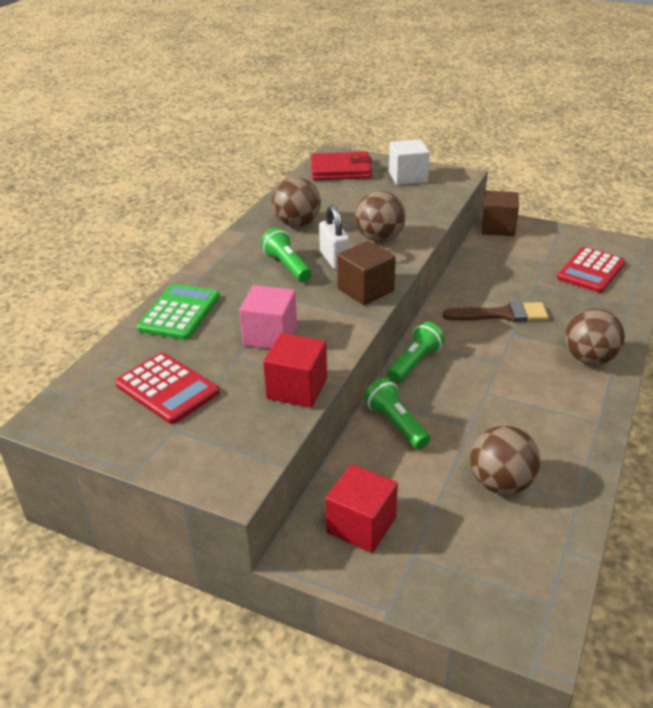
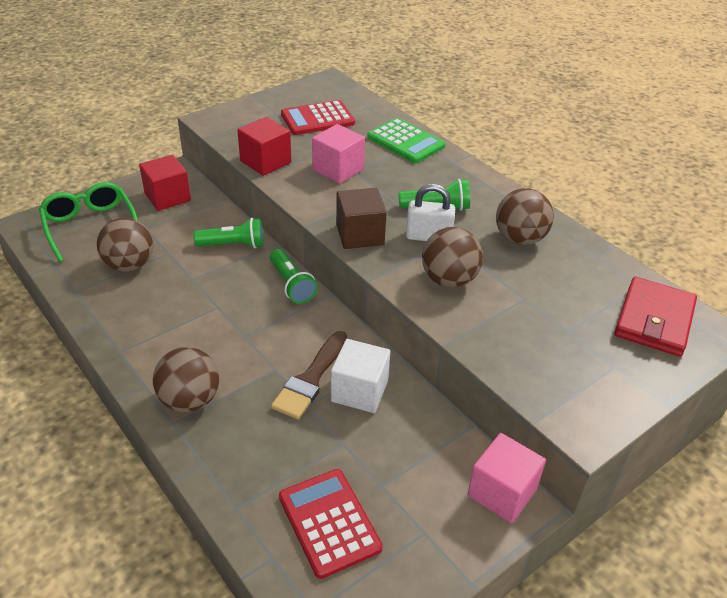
camera: 115 degrees right, 5 degrees up
white cube [389,139,430,185] -> white cube moved to [331,339,390,413]
brown cube [481,190,519,236] -> pink cube [467,433,546,524]
none -> green glasses [39,182,138,262]

